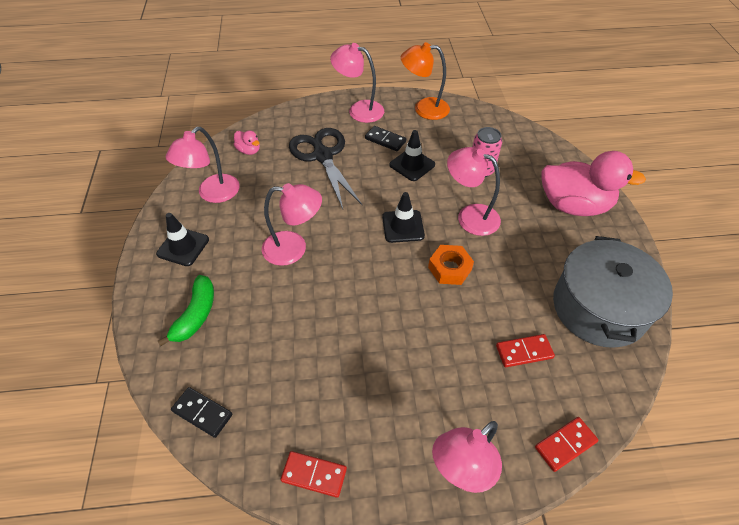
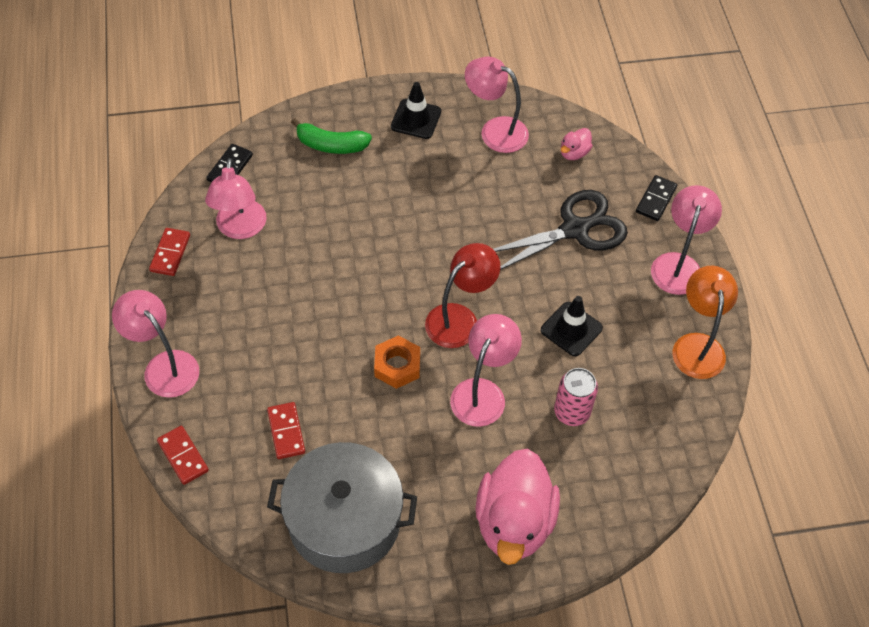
camera: 85 degrees right, 5 degrees up
pink lamp [262,183,322,266] -> pink lamp moved to [205,158,267,239]
black domino [365,126,406,151] -> black domino moved to [636,175,677,221]
black traffic cone [382,192,425,243] -> red lamp [425,243,500,348]

